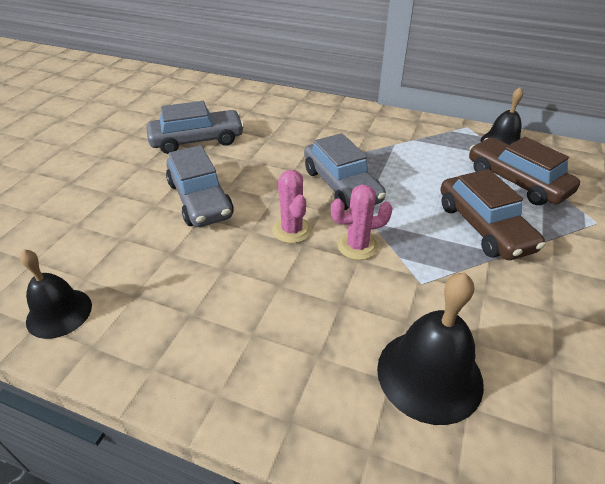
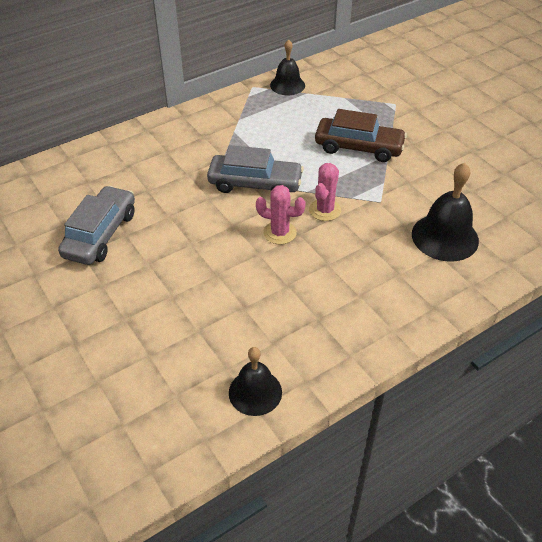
camera: 55 degrees left, 5 degrees up
grey car [166,145,234,227] -> none
brown car [469,137,580,205] -> none

